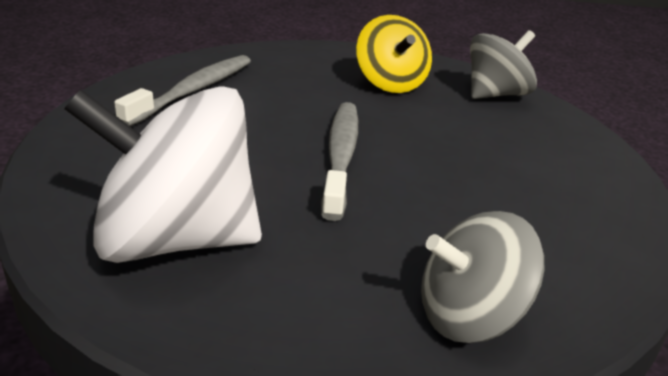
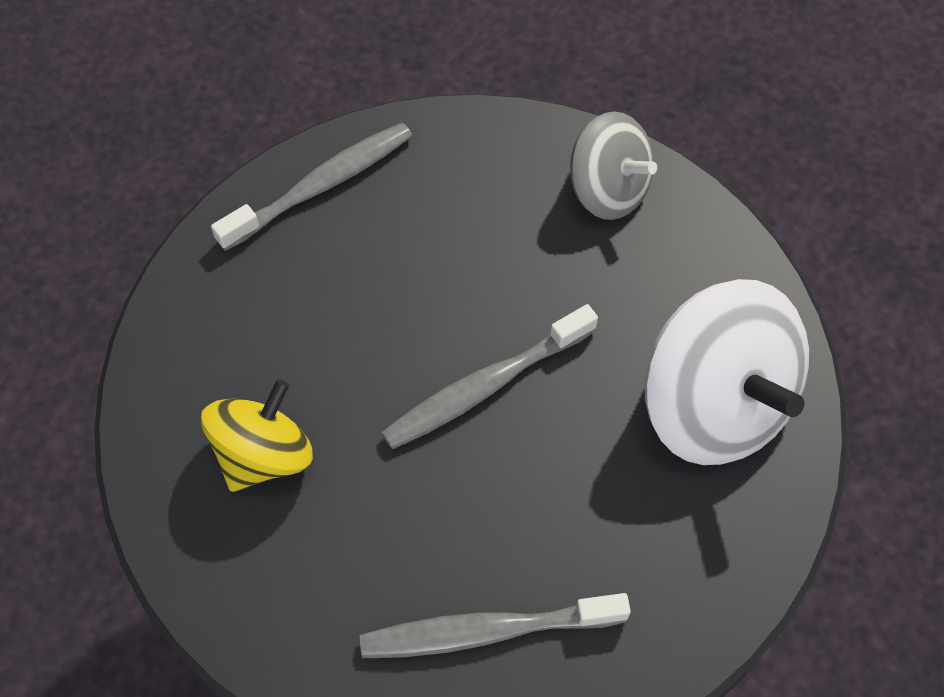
camera: 125 degrees left, 30 degrees up
grey spinning top [470,30,537,99] -> none
none -> grey toothbrush [211,123,412,251]

